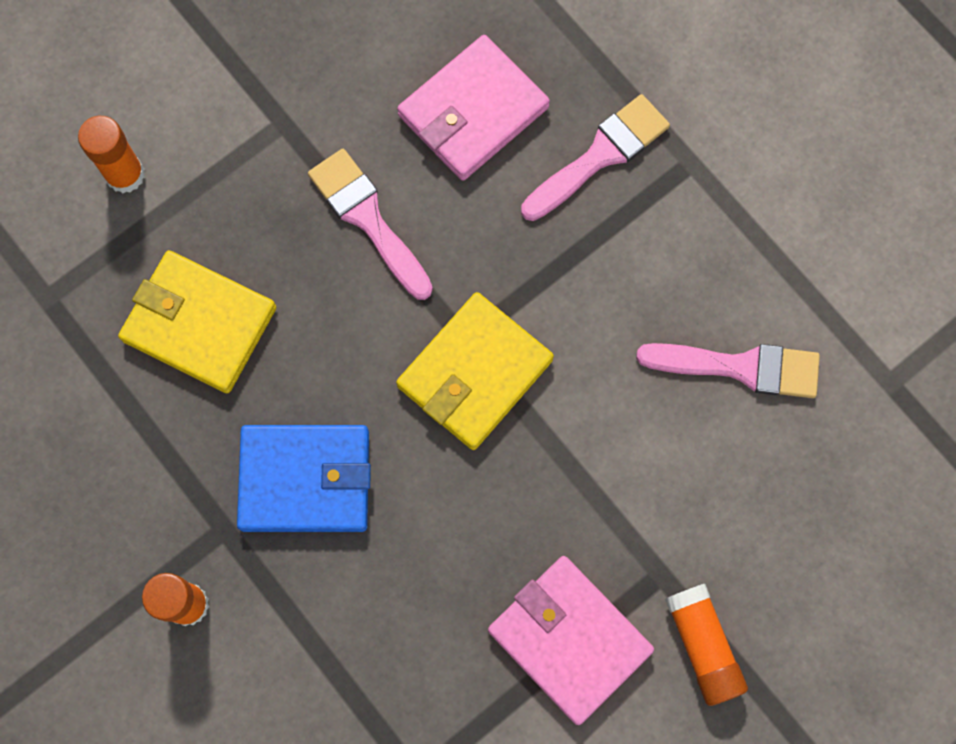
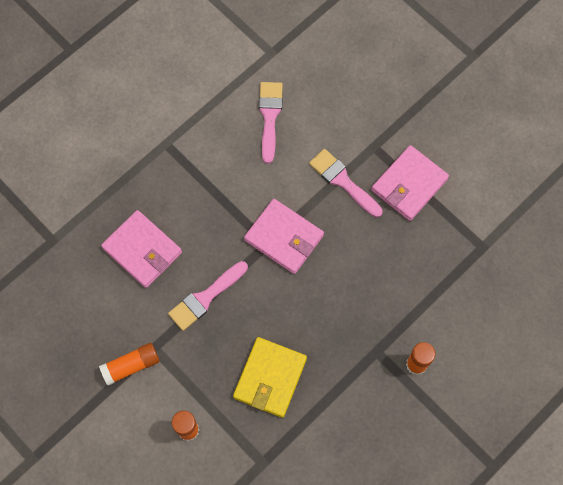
camera: 95 degrees left, 5 degrees down
blue wallet [237,425,371,532] -> none
yellow wallet [396,292,554,450] -> pink wallet [244,199,324,274]
pink brush [521,94,670,221] -> pink brush moved to [309,149,383,218]
orange glue stick [665,584,748,706] -> orange glue stick moved to [99,343,160,386]

